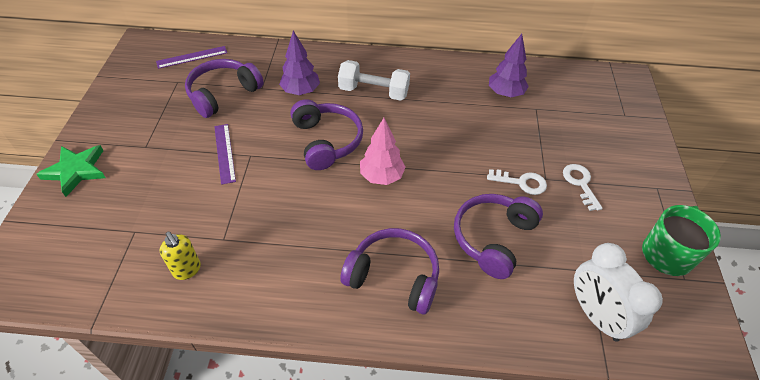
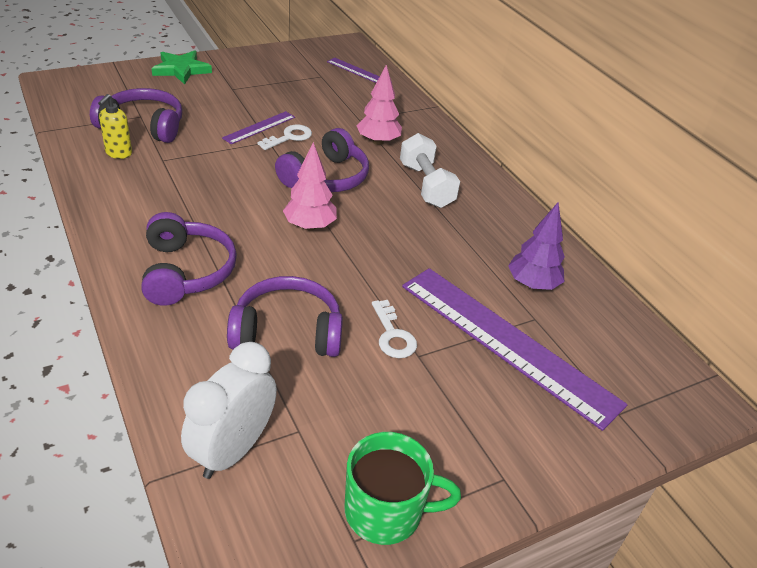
camera: 55 degrees right, 10 degrees down
purple headphones [185,59,264,118] -> purple headphones moved to [90,88,182,143]
purple tree [279,31,320,95] -> pink tree [357,65,402,145]
white key [563,164,603,211] -> white key moved to [258,125,312,150]
none -> purple ruler [402,268,628,431]

